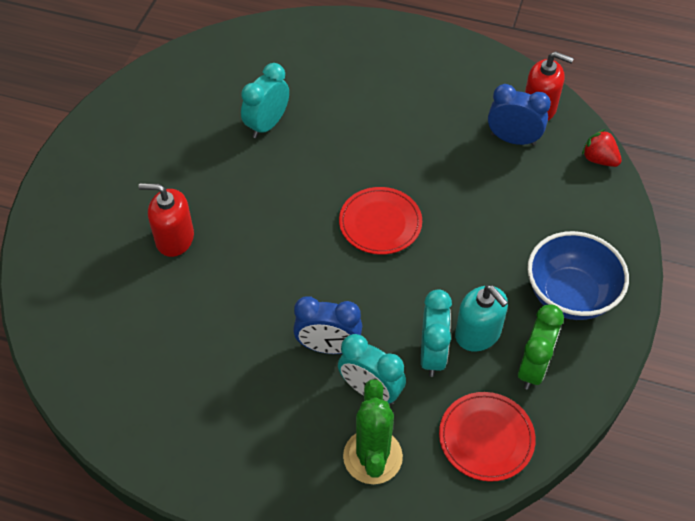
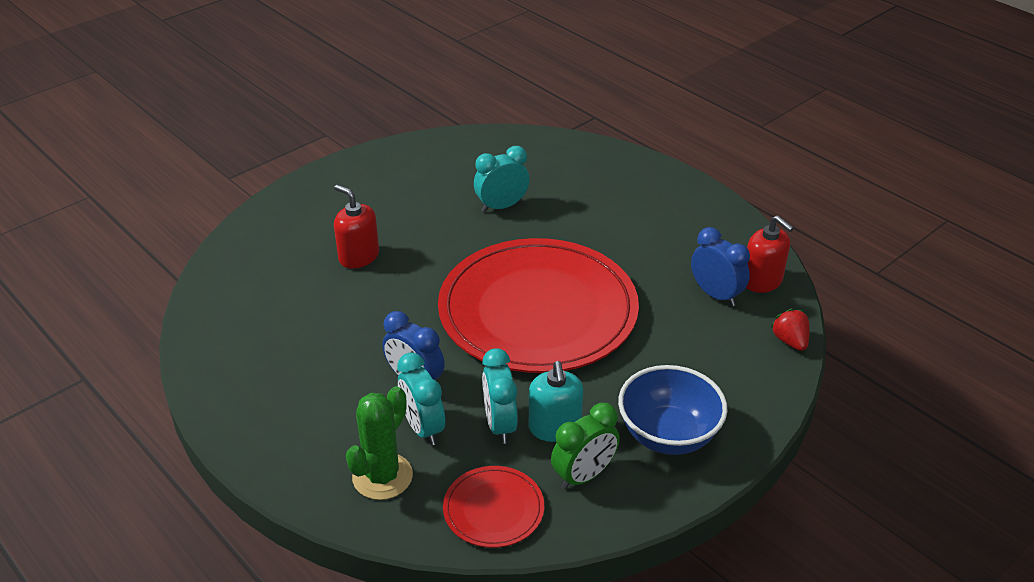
camera: 30 degrees right, 15 degrees down
red plate [339,187,422,255] -> red plate [438,238,639,373], size x2.37
turquoise clock [421,289,452,377] -> turquoise clock turned 135 degrees clockwise [482,348,518,444]

